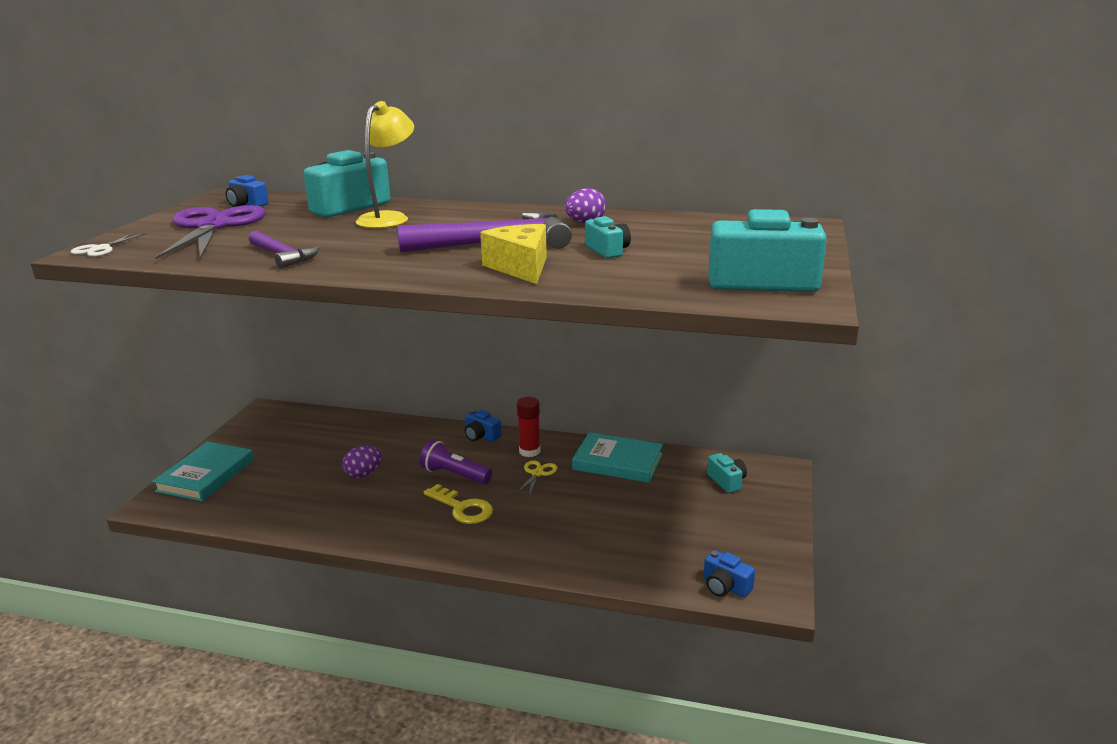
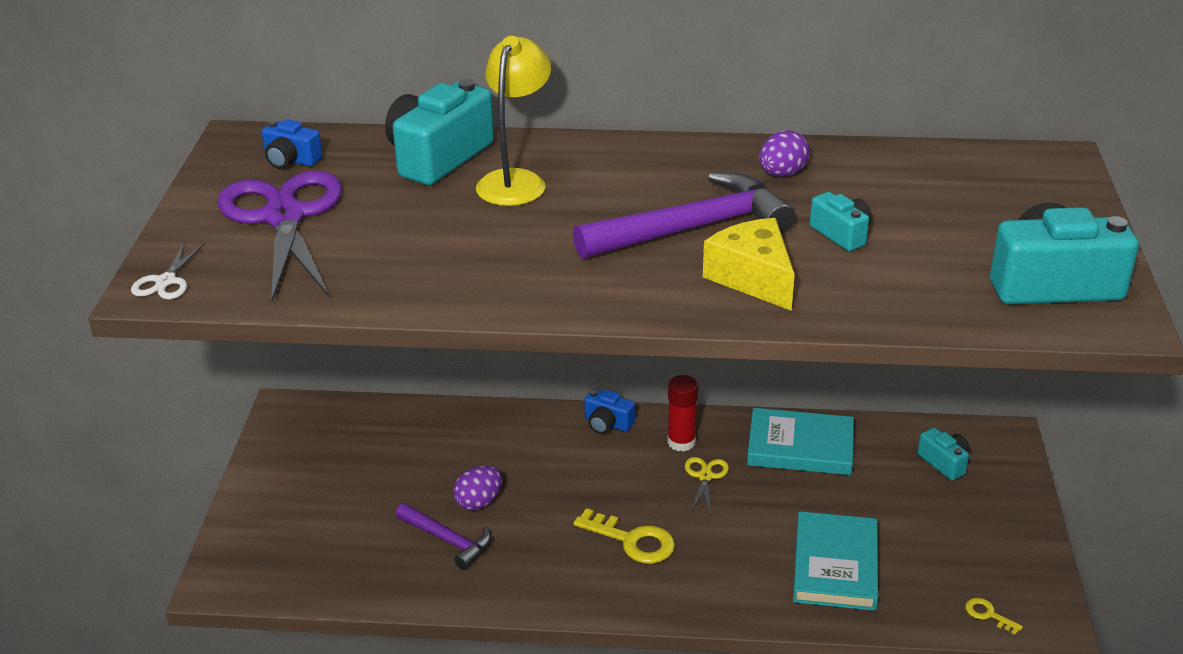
camera: 10 degrees left, 10 degrees up
turquoise book [152,442,254,501] -> turquoise book moved to [793,511,878,611]
purple hammer [249,231,320,269] -> purple hammer moved to [396,503,491,570]
purple flashlight [420,440,492,484] -> none
blue camera [704,550,755,597] -> yellow key [965,598,1023,635]

